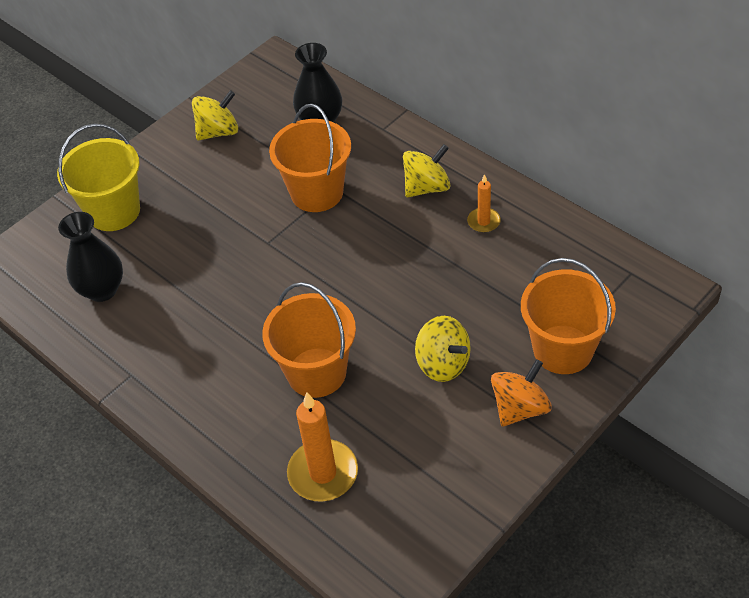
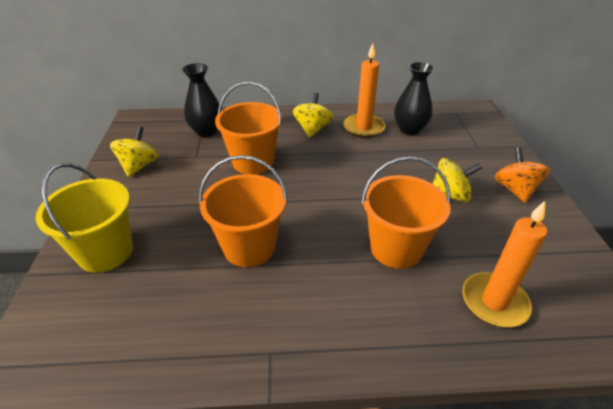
camera: 50 degrees left, 10 degrees down
black vase [58,212,123,302] -> black vase moved to [394,62,434,135]
orange candle [467,174,501,233] -> orange candle [343,43,385,138], size x1.84
orange bucket [521,258,616,374] -> orange bucket moved to [199,155,288,267]

